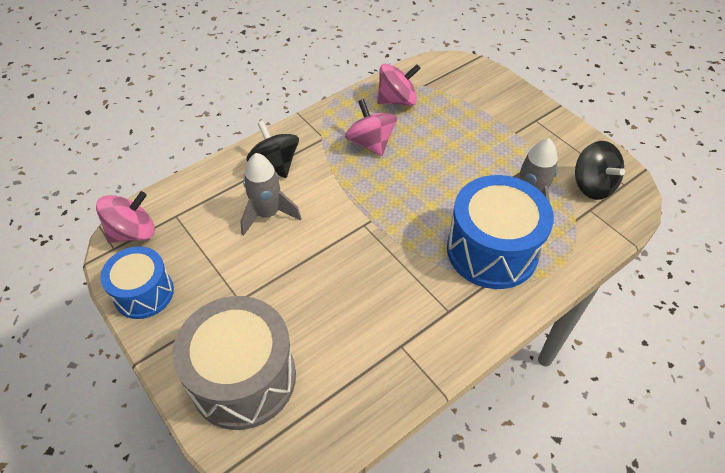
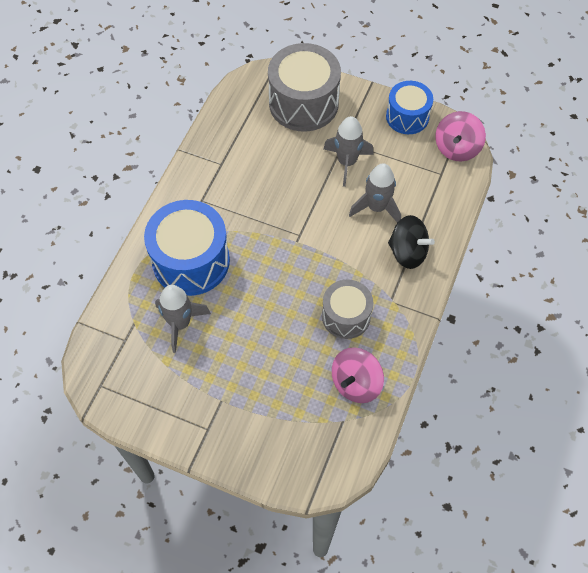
camera: 150 degrees right, 10 degrees up
pink spinning top [345,99,397,156] -> grey drum [322,279,373,339]
black spinning top [575,141,625,200] -> none
none -> grey rocket [324,116,374,187]

